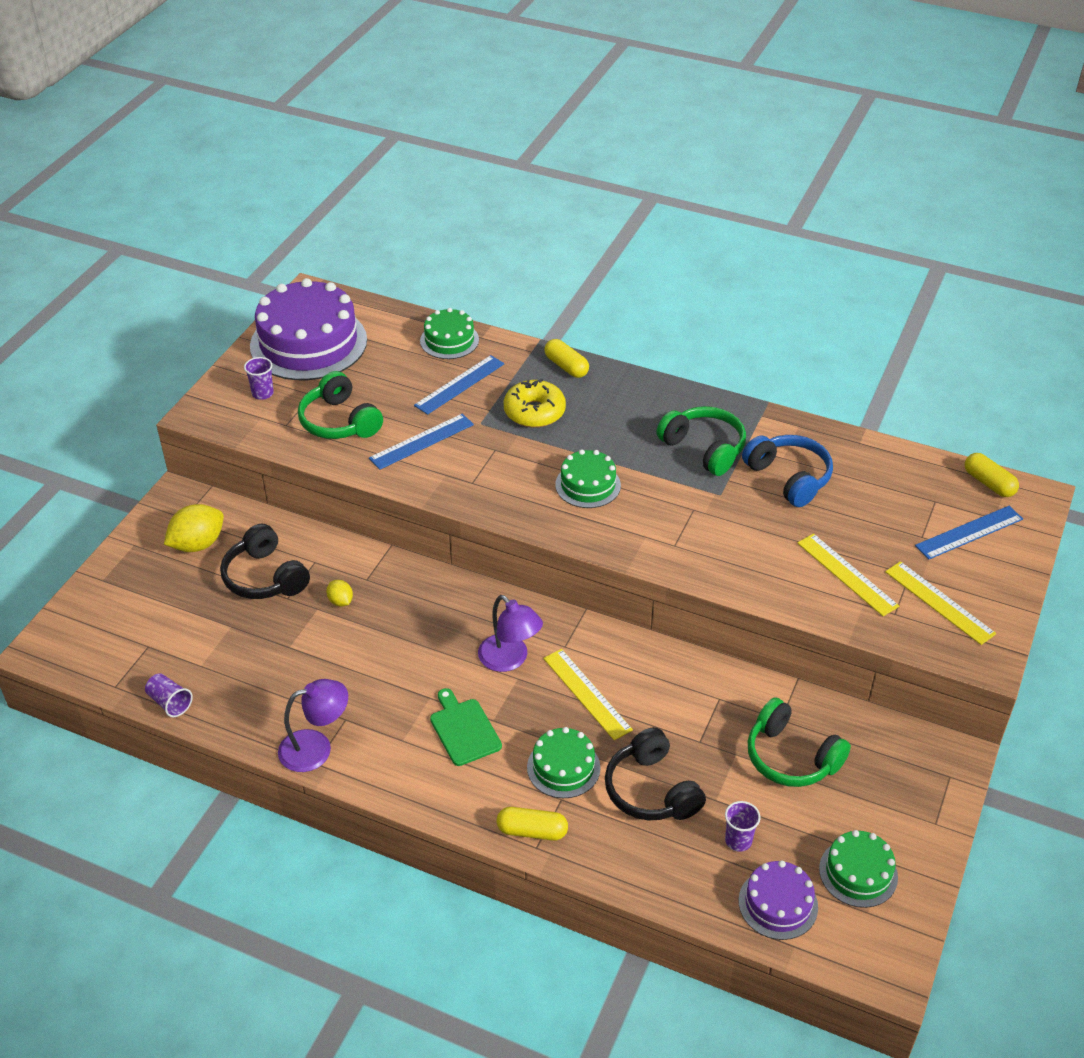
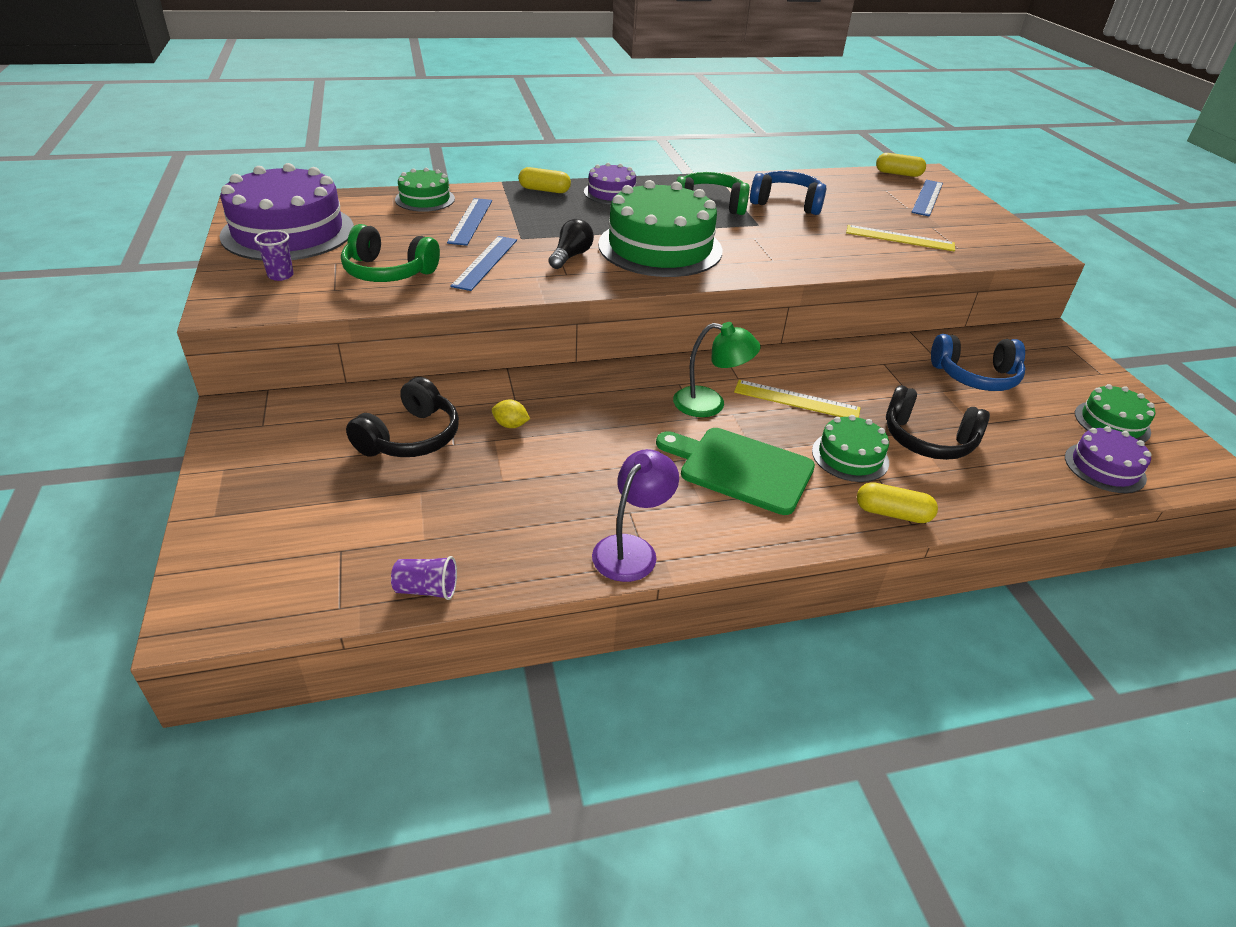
camera: 40 degrees left, 5 degrees down
yellow lemon [164,504,224,552] -> none
black headphones [220,524,310,599] -> black headphones turned 75 degrees counterclockwise [346,377,459,457]
green cutting board [430,688,502,766] -> green cutting board [656,428,815,515], size x1.54
purple lamp [478,595,543,672] -> green lamp [673,322,761,417]
yellow capsule [497,807,568,841] -> yellow capsule turned 45 degrees clockwise [857,482,938,523]
yellow donut [504,378,566,428] -> none
green cake [555,449,621,508] -> green cake [598,180,722,277], size x1.97
purple cup [725,801,761,852] -> none
green headphones [748,698,851,787] -> blue headphones [931,334,1026,391]
yellow ruler [885,561,996,645] -> none
none -> black light bulb [548,219,594,269]
none -> purple cake [584,163,636,204]

